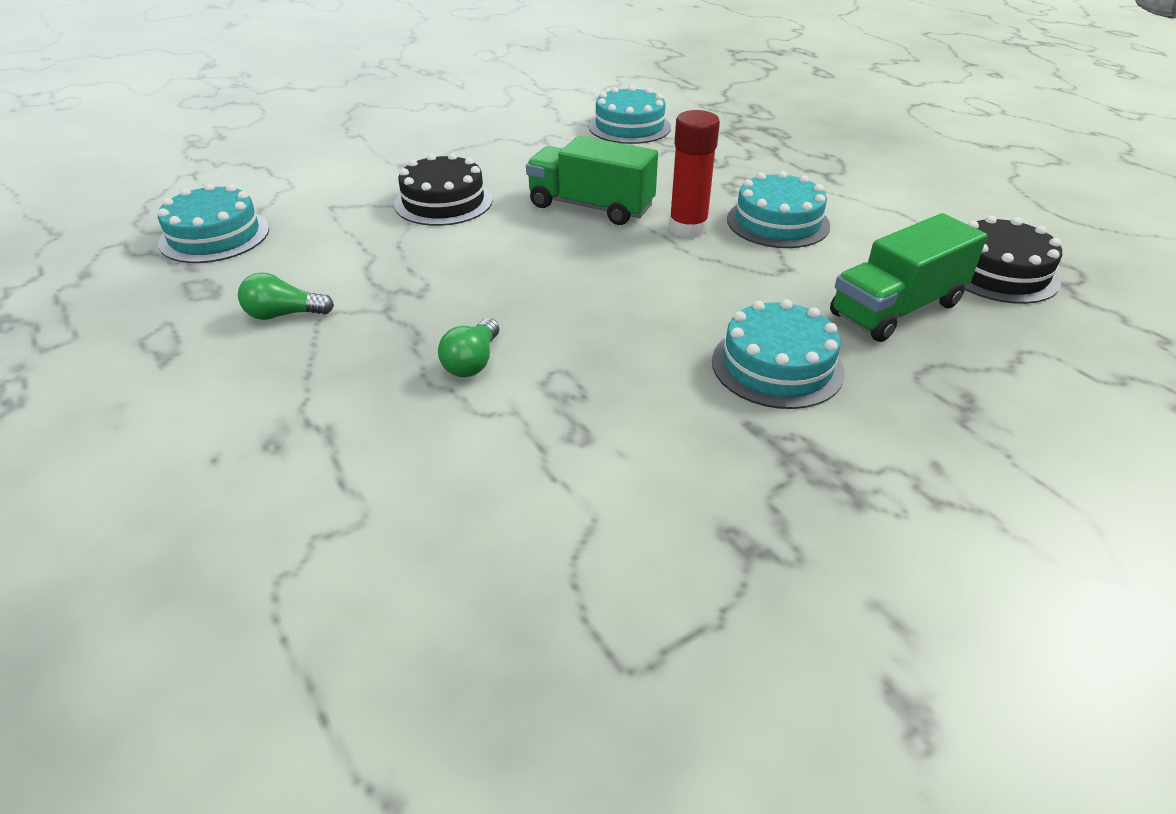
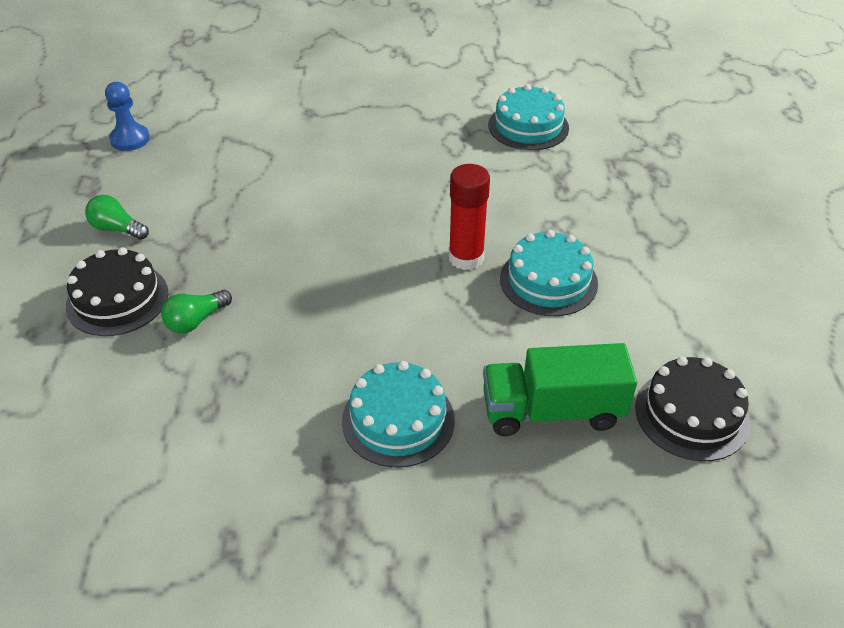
camera: 30 degrees right, 5 degrees up
turquoise cake [158,183,269,263] -> blue pawn [105,82,150,151]
black cake [394,153,493,226] -> black cake moved to [66,247,168,336]
green truck [526,136,658,225] -> none

